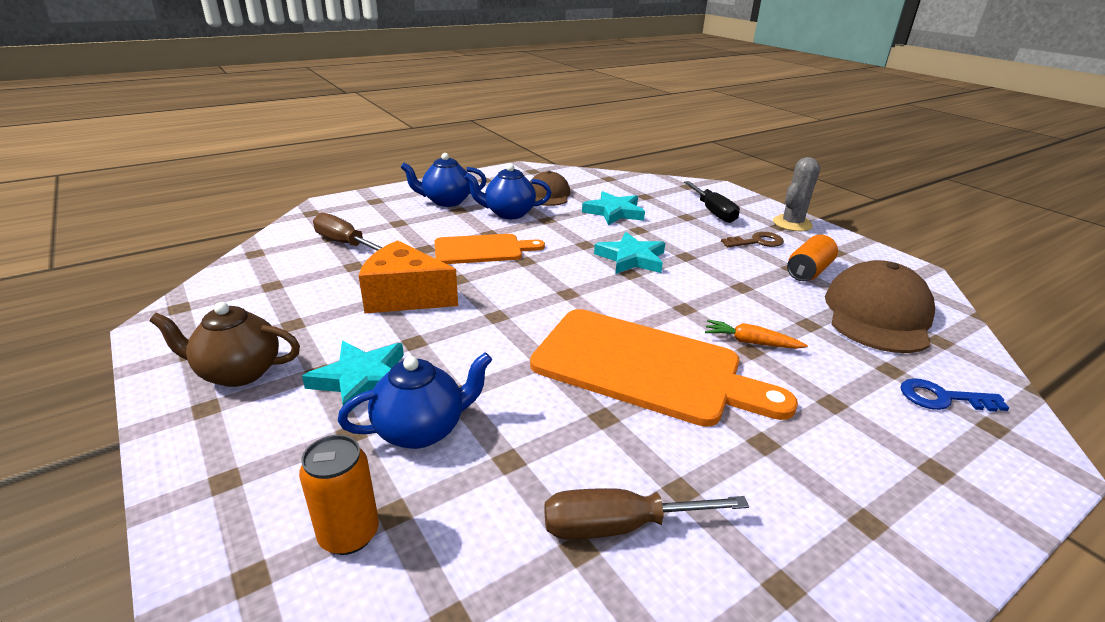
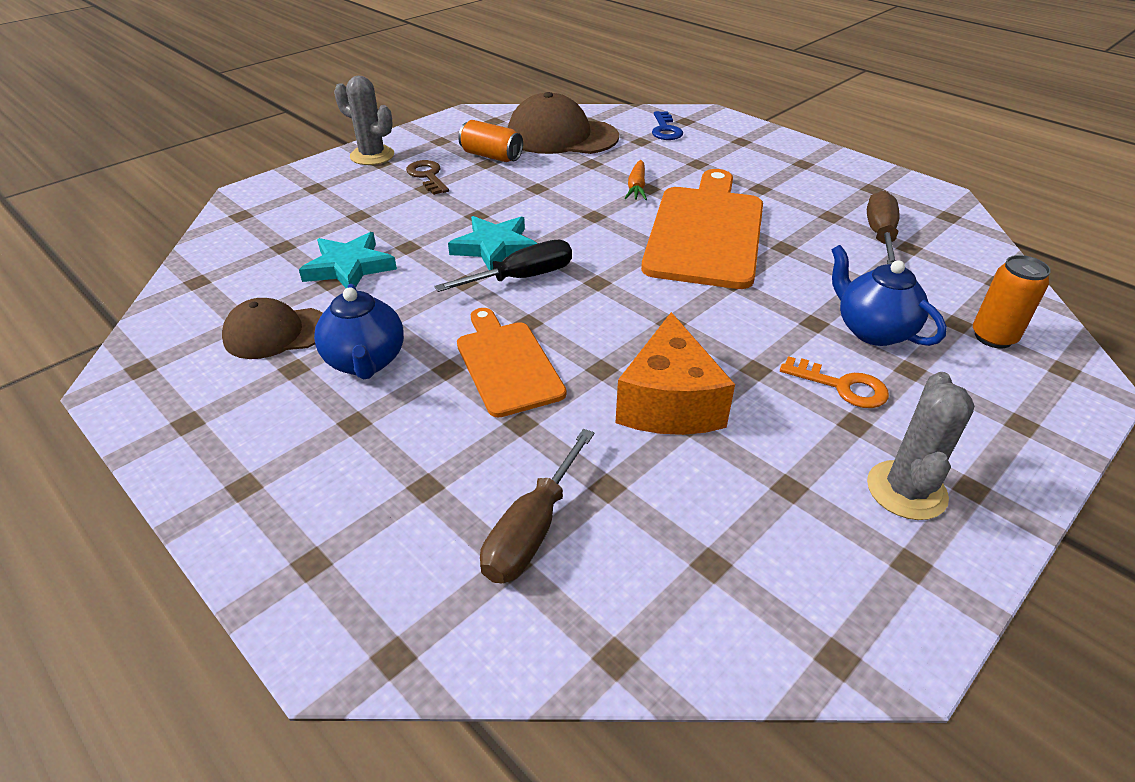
camera: 100 degrees left, 10 degrees up
brown teapot [149,302,300,387] -> grey cactus [867,372,974,520]
turquoise star [302,341,404,413] -> orange key [780,356,889,408]
blue teapot [401,153,487,207] -> none
brown screwdriver [544,488,749,540] -> brown screwdriver turned 150 degrees counterclockwise [867,190,900,264]
black screwdriver [684,181,740,223] -> black screwdriver moved to [434,240,572,292]

